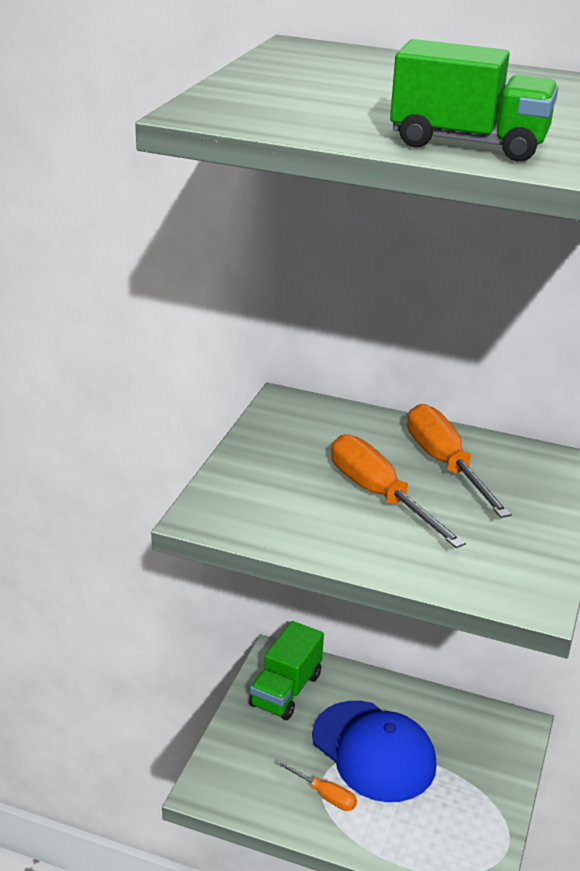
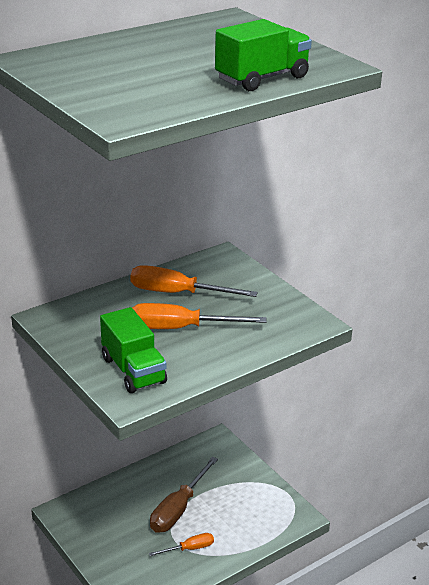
camera: 55 degrees left, 0 degrees up
green truck [249,621,324,720] -> green truck moved to [100,307,167,393]
blue cap [312,701,436,802] -> brown screwdriver [150,457,218,533]

